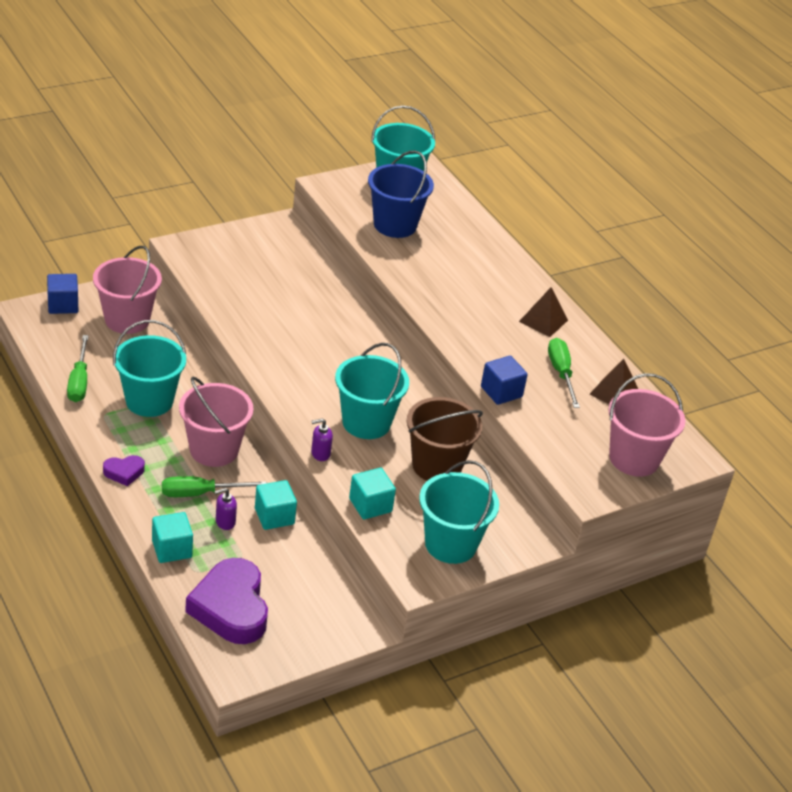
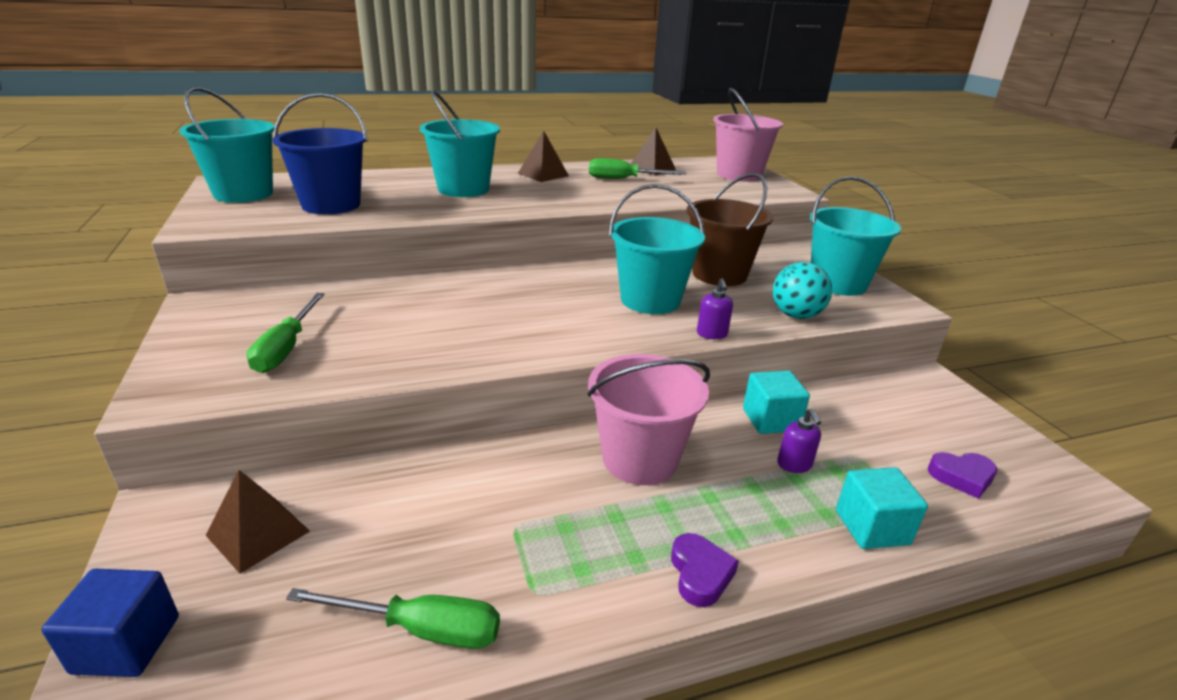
camera: 75 degrees left, 10 degrees down
pink bucket [93,246,162,334] -> brown pyramid [205,470,310,574]
turquoise bucket [113,320,186,417] -> turquoise bucket moved to [420,90,500,197]
green screwdriver [162,476,267,497] -> green screwdriver moved to [247,293,325,373]
purple heart [185,558,268,644] -> purple heart [928,452,997,499], size x0.47
turquoise cube [349,468,396,520] -> turquoise ball [773,262,832,319]
blue cube [481,356,528,405] -> none

